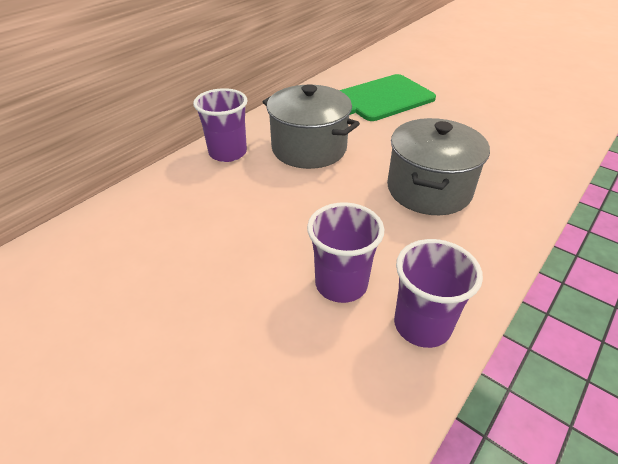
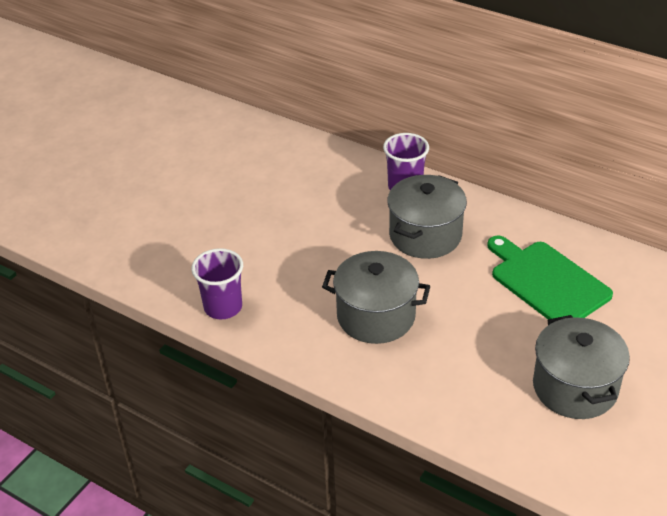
camera: 85 degrees right, 0 degrees up
purple cup [307,202,384,303] -> none
none -> grey pot [533,315,630,419]

